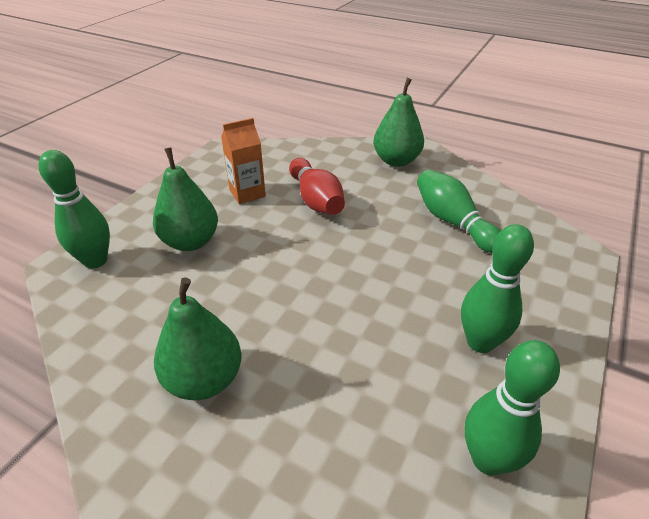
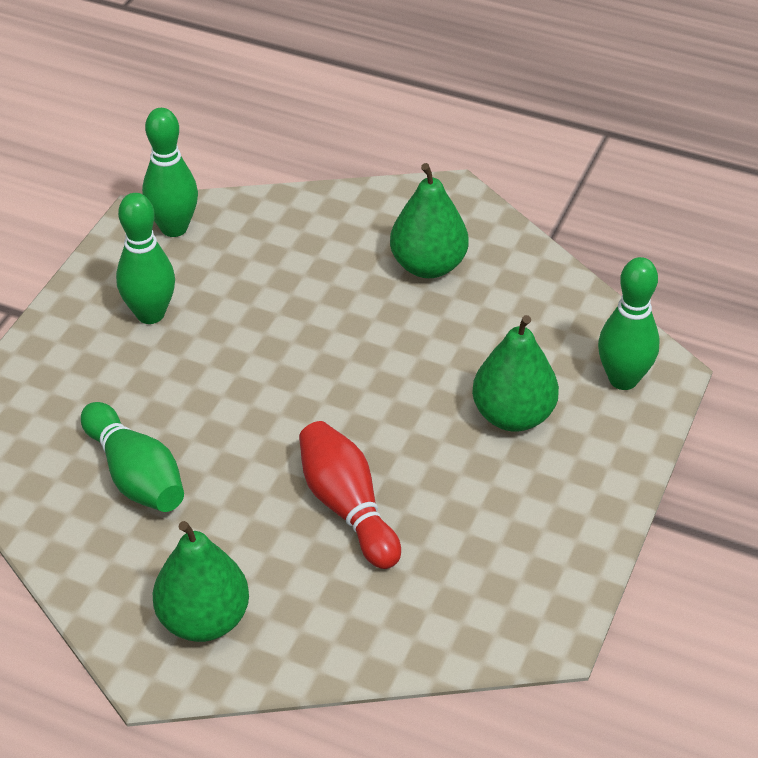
camera: 175 degrees right, 5 degrees up
orange carton [221,118,266,204] -> none

